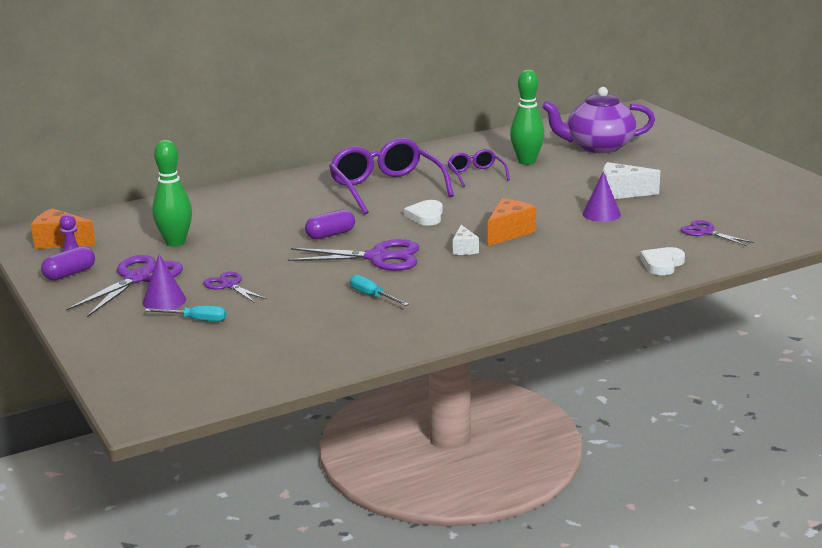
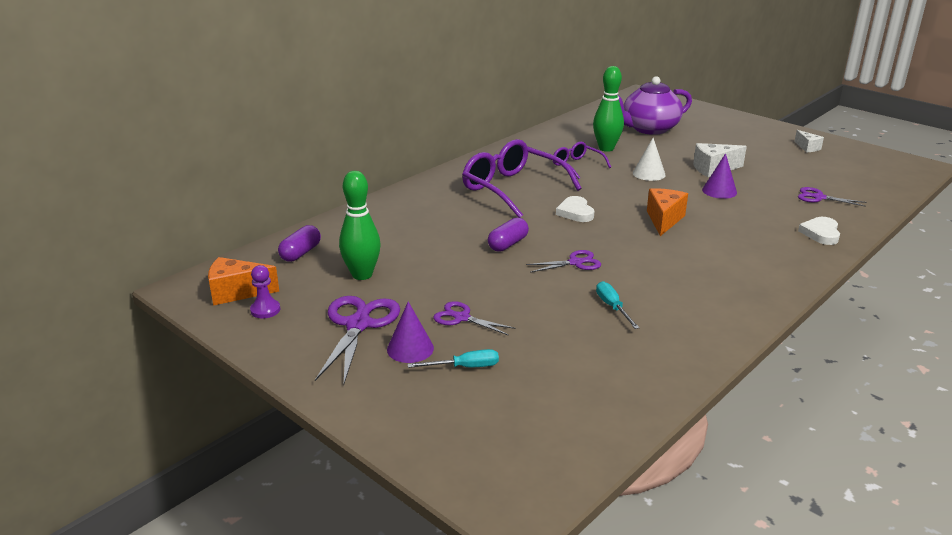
camera: 20 degrees left, 5 degrees up
purple capsule [41,246,95,281] -> purple capsule moved to [278,225,321,262]
purple scissors [288,239,419,271] -> purple scissors [526,250,601,273], size x0.57
turquoise screwdriver [350,275,409,306] -> turquoise screwdriver turned 45 degrees clockwise [596,281,639,329]
white cheese [453,225,479,255] -> white cheese moved to [794,130,824,153]
none -> white cone [633,138,666,181]

